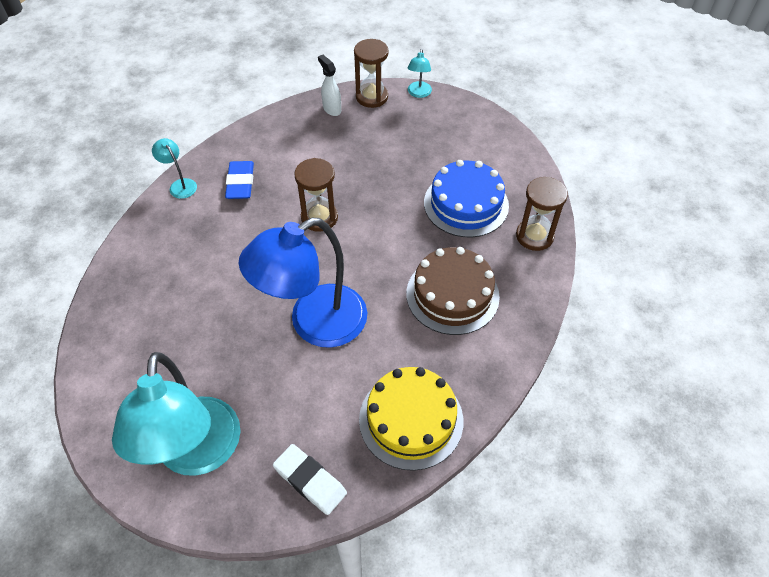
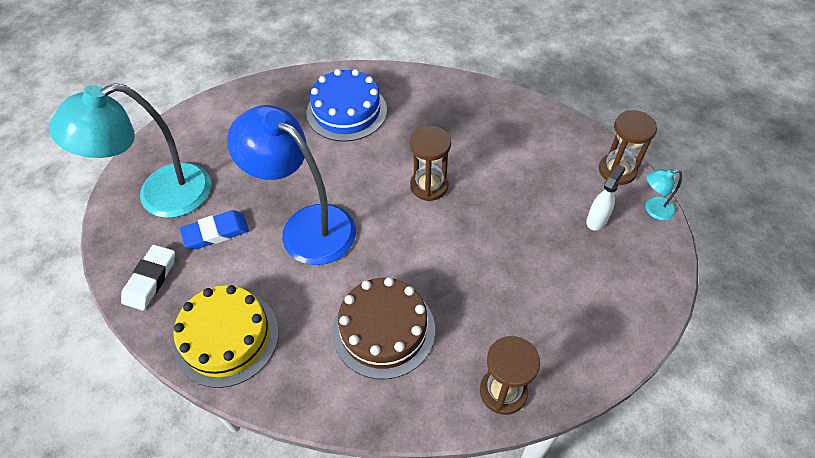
camera: 70 degrees right, 0 degrees up
turquoise lamp [152,138,197,199] -> none
blue eraser [225,161,254,199] -> blue eraser moved to [179,210,249,249]
white spray bottle [318,55,341,116] -> white spray bottle moved to [586,164,625,230]
blue cake [424,160,509,237] -> blue cake moved to [306,69,387,141]

